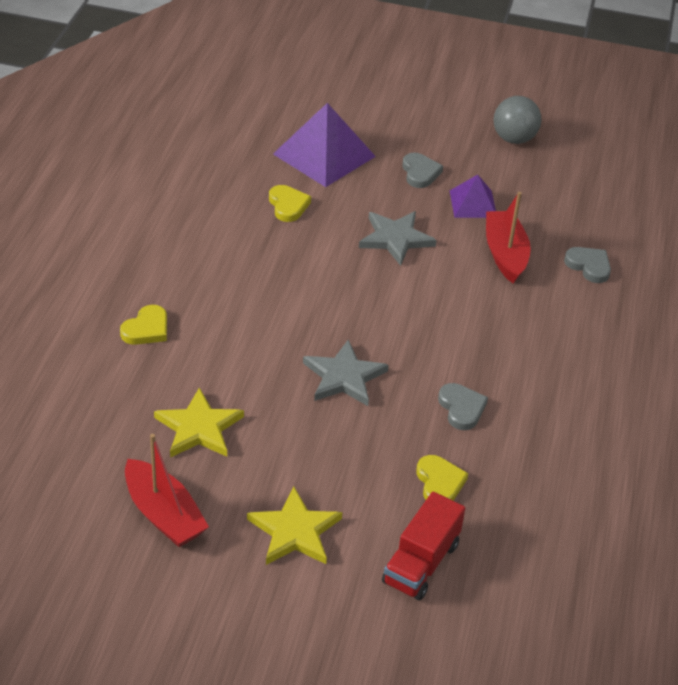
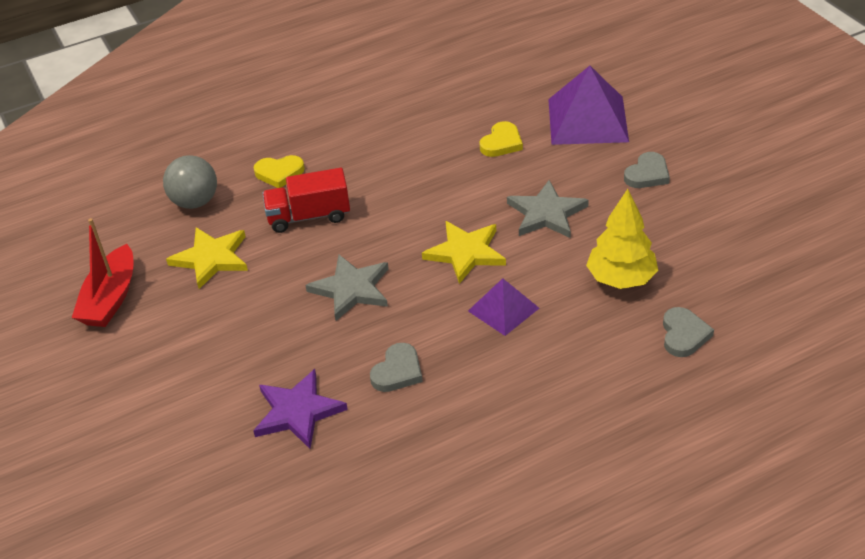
camera: 55 degrees right, 0 degrees up
yellow star [247,487,342,565] -> yellow star moved to [422,221,506,284]
red truck [382,492,465,601] -> red truck moved to [262,168,350,233]
yellow heart [416,455,468,501] -> purple star [253,369,348,449]
purple pyramid [450,175,496,218] -> purple pyramid moved to [468,278,539,336]
red boat [486,192,531,283] -> yellow tree [586,189,658,289]
grey ball [494,96,541,144] -> grey ball moved to [163,155,217,209]

